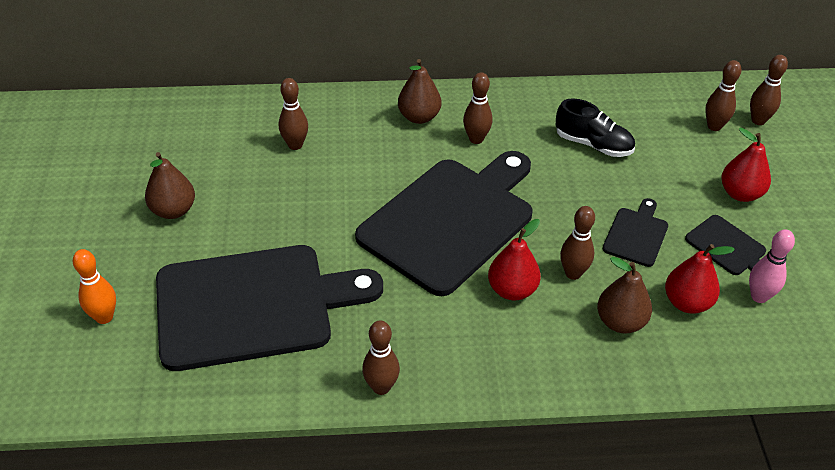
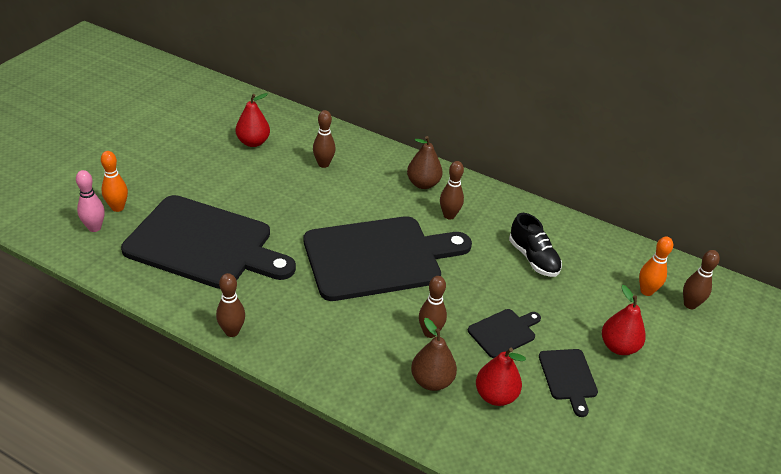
camera: 30 degrees right, 5 degrees down
brown pear [145,152,195,219] -> none
red pear [488,219,541,300] -> red pear moved to [235,93,270,147]
brown bowling pin [705,60,741,131] -> orange bowling pin [639,237,673,296]
pink bowling pin [749,229,795,303] -> pink bowling pin moved to [76,170,105,232]

